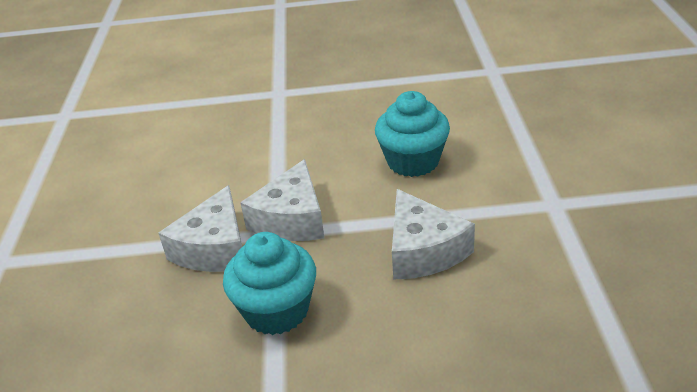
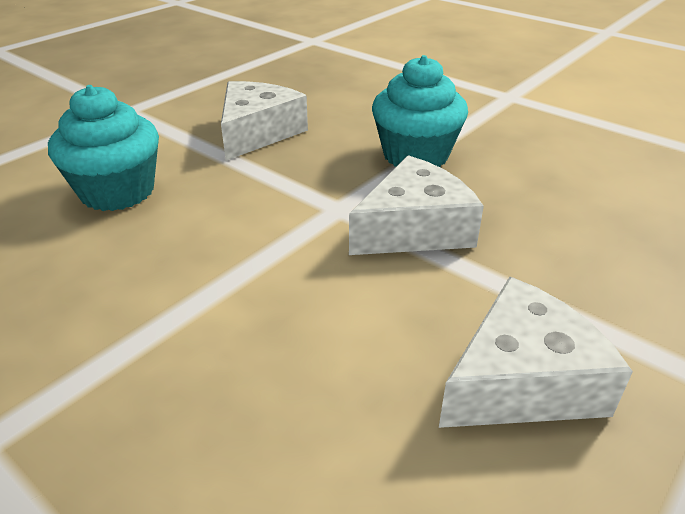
camera: 140 degrees left, 0 degrees up
white cheese [240,159,324,241] -> white cheese moved to [439,277,633,428]

